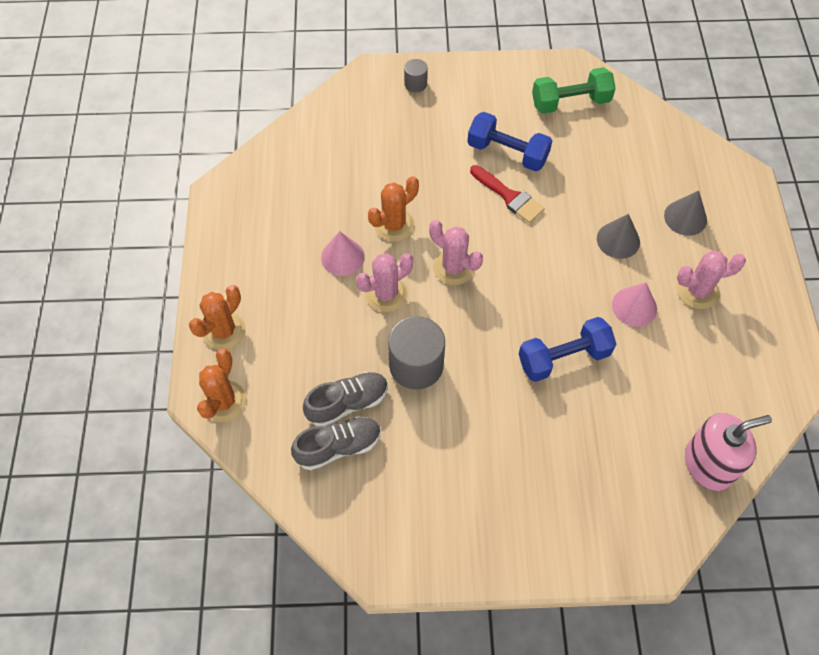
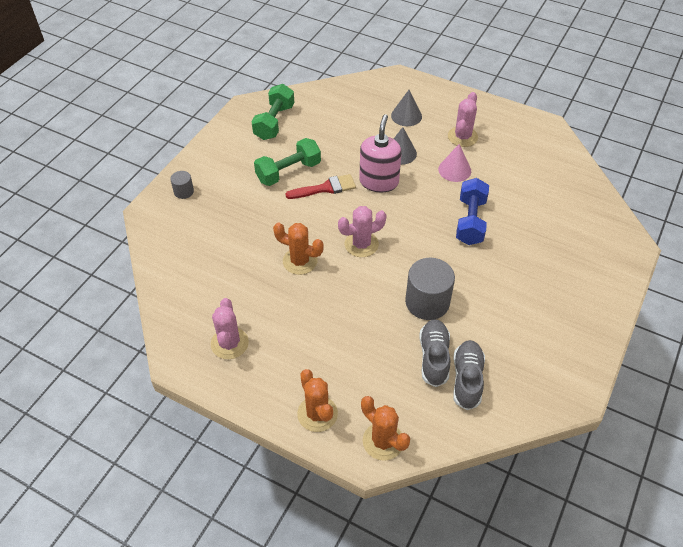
camera: 60 degrees left, 10 degrees down
pink cone [321,231,365,276] -> none
pink cactus [356,253,413,312] -> pink cactus moved to [211,298,249,359]
orange cactus [368,176,419,242] -> orange cactus turned 60 degrees counterclockwise [273,223,324,275]
blue dumbbell [467,112,552,171] -> green dumbbell [254,138,321,186]
pink soap dispenser [685,413,772,491] -> pink soap dispenser moved to [359,114,402,193]

